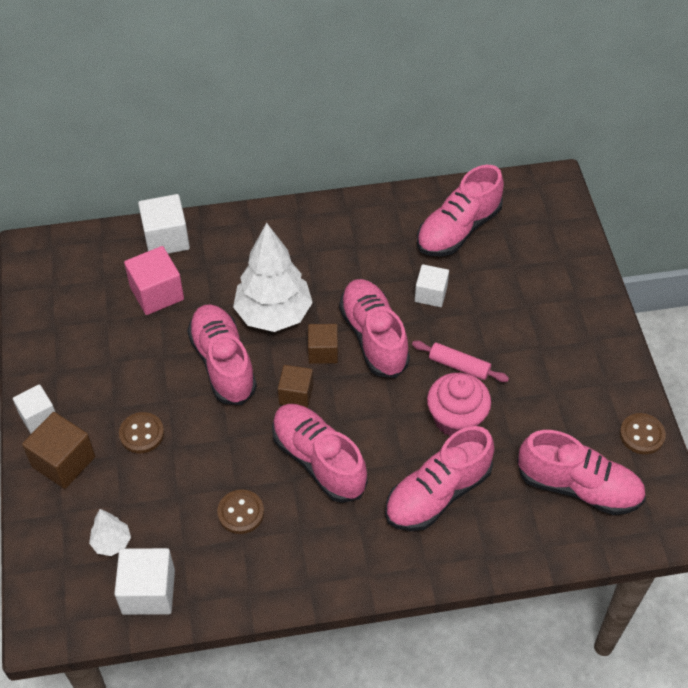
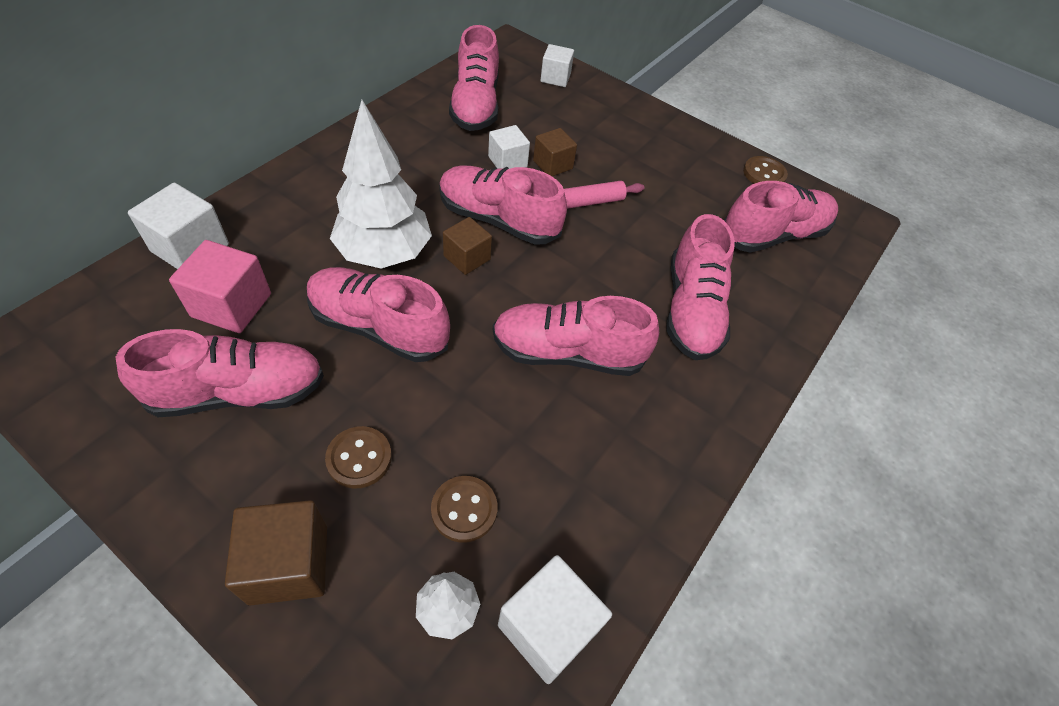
camera: 50 degrees left, 0 degrees up
white cube [13,384,55,434] -> white cube moved to [540,44,574,87]
brown button [217,489,264,534] -> brown button moved to [431,476,498,542]
brown cube [278,365,313,408] -> brown cube moved to [533,128,577,176]
pink cupcake [427,373,491,437] -> none
none -> pink shoe [116,329,324,417]

